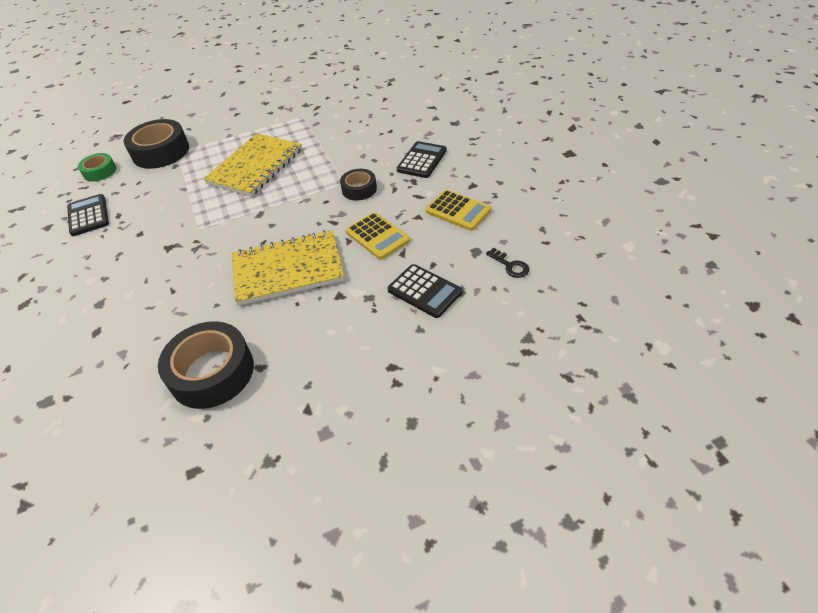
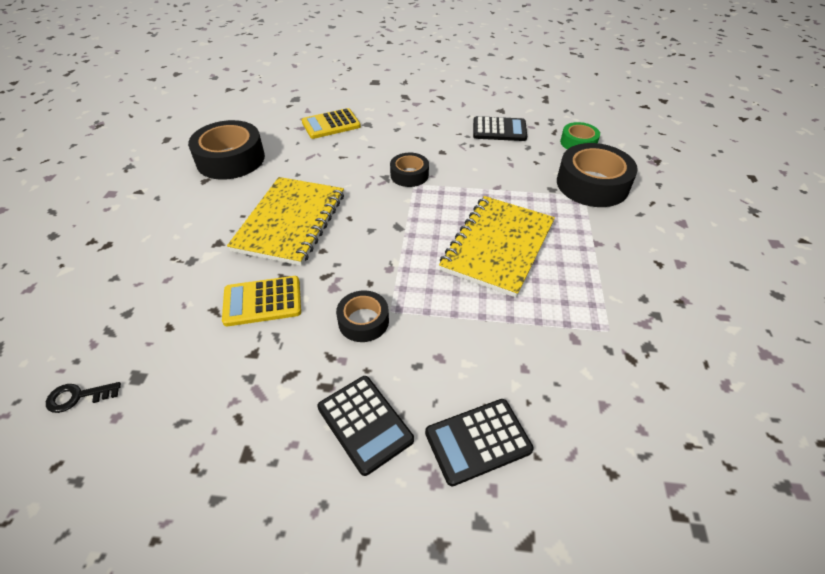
camera: 115 degrees right, 0 degrees up
yellow notebook [203,133,302,197] -> yellow notebook turned 60 degrees clockwise [439,196,555,298]
black calculator [387,264,462,318] -> black calculator moved to [425,399,534,486]
yellow calculator [425,190,491,231] -> yellow calculator moved to [302,108,361,139]
none -> black tape [390,153,429,187]

